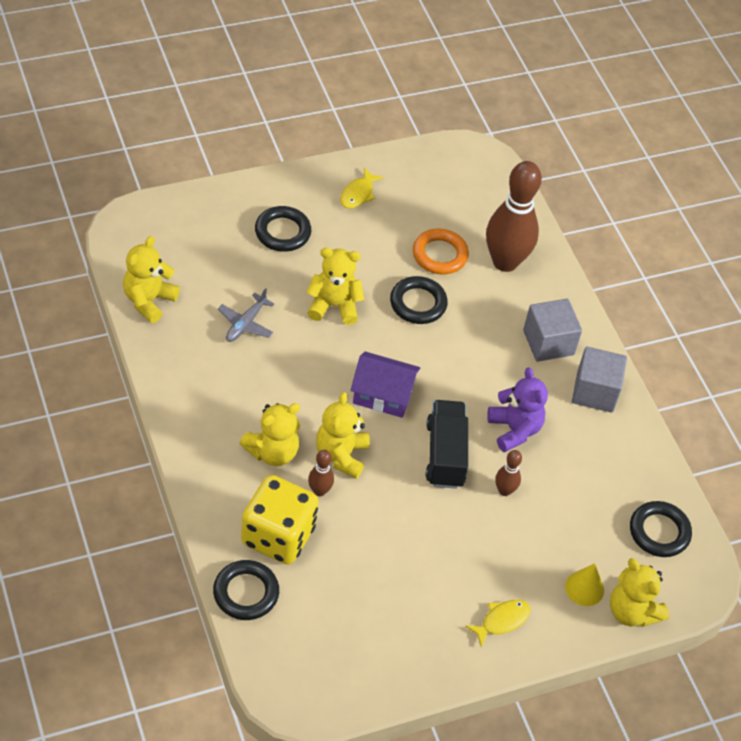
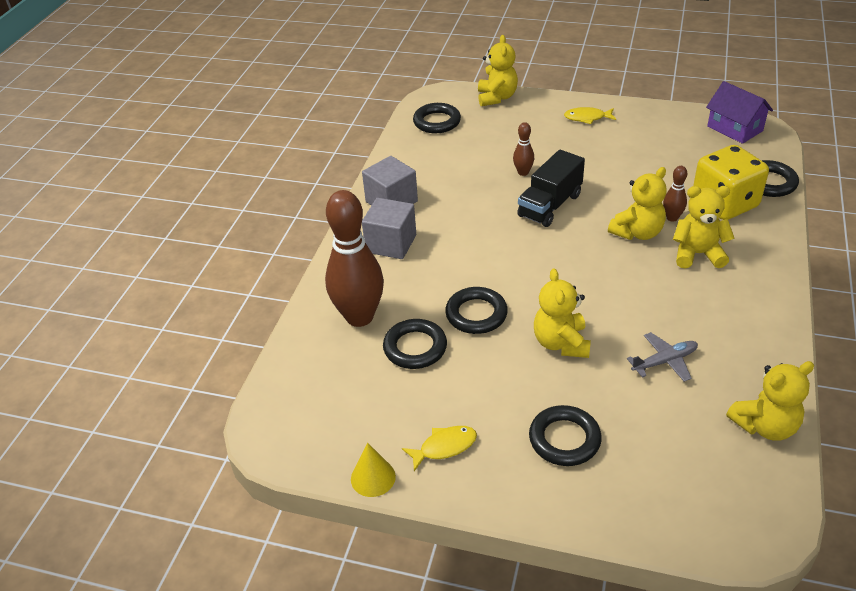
camera: 135 degrees left, 10 degrees down
yellow teddy bear [307,248,364,325] -> yellow teddy bear turned 45 degrees clockwise [534,268,591,358]
purple house [351,352,420,418] -> purple house moved to [706,81,773,144]
orange ring [413,228,469,275] -> black ring [383,319,447,369]
purple teddy bear [487,367,548,452] -> none
yellow cone [565,563,604,606] -> yellow cone moved to [351,443,396,497]

